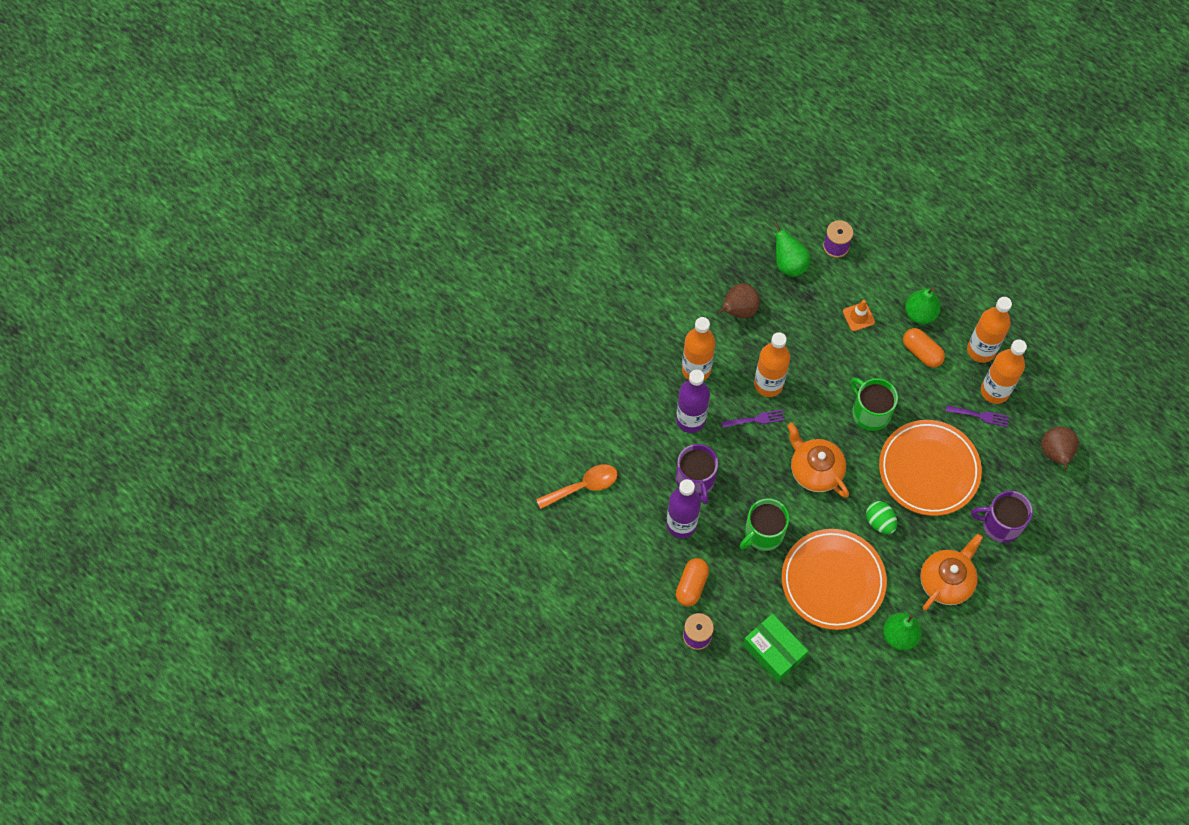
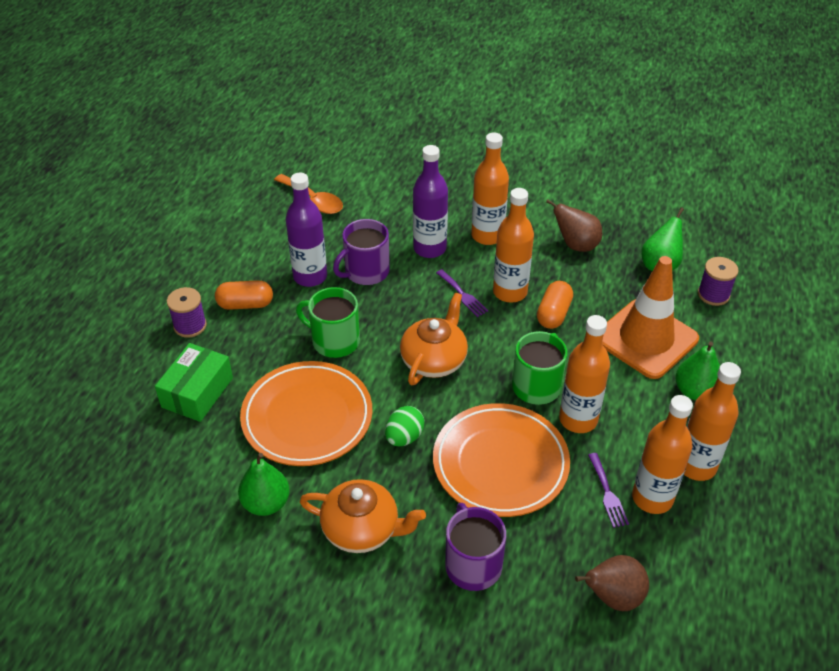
camera: 65 degrees right, 20 degrees down
orange traffic cone [843,300,875,331] -> orange traffic cone [603,256,699,379], size x2.46
orange capsule [903,328,945,368] -> orange capsule moved to [537,281,573,329]
none -> orange bottle [559,315,610,433]

